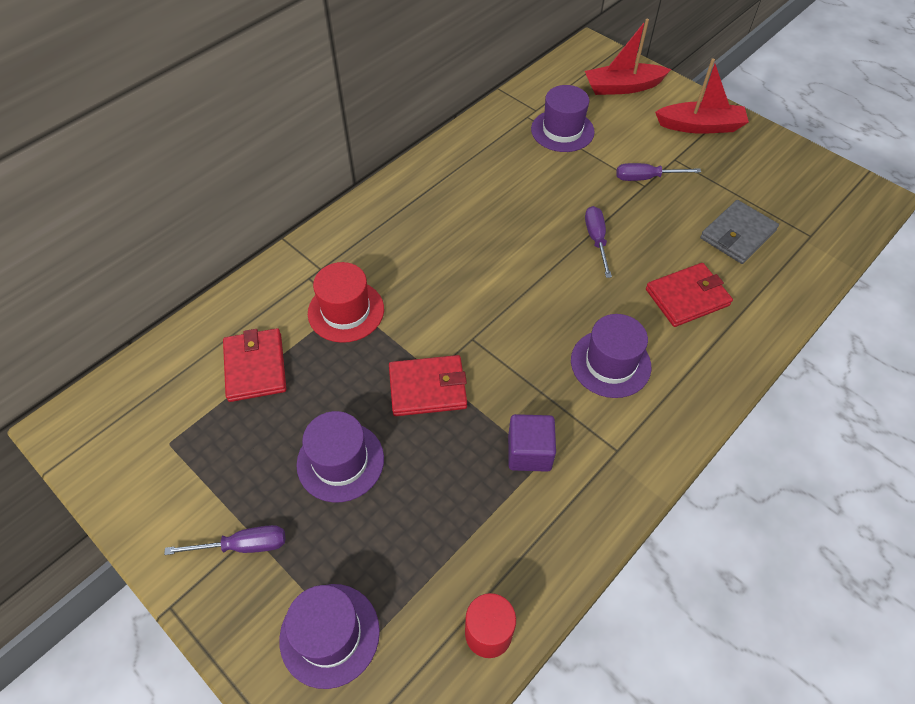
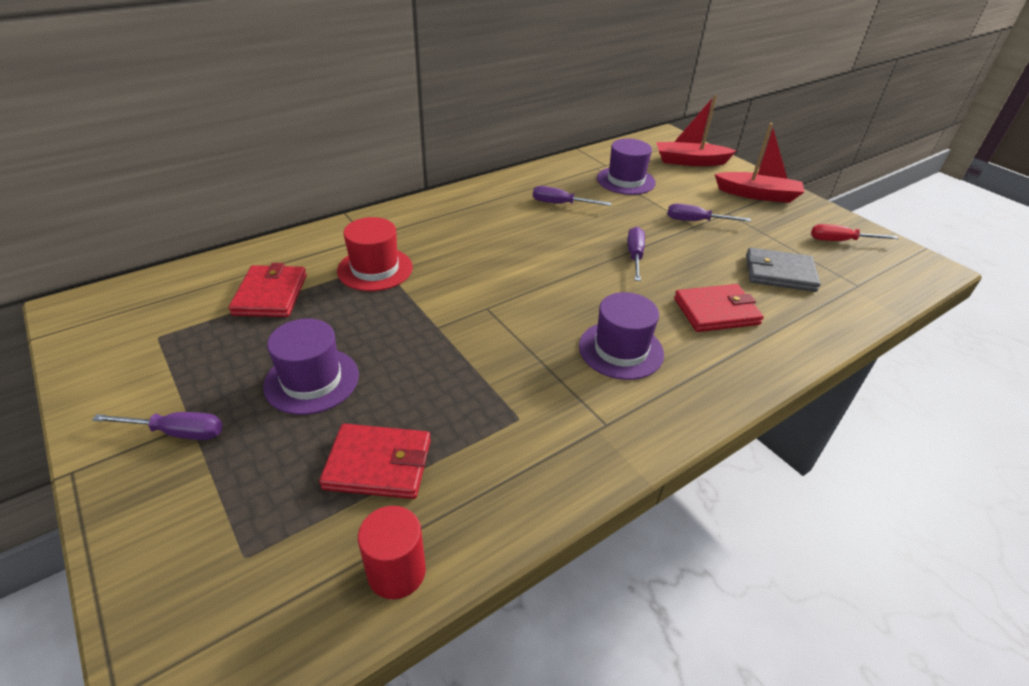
camera: 10 degrees right, 15 degrees down
purple hat [279,584,380,689] -> none
red wallet [389,355,467,416] -> red wallet moved to [319,424,431,499]
purple cube [508,414,556,472] -> none
grey wallet [700,200,779,264] -> grey wallet turned 45 degrees clockwise [746,247,821,292]
none -> purple screwdriver [533,186,611,206]
none -> red screwdriver [811,224,899,241]

